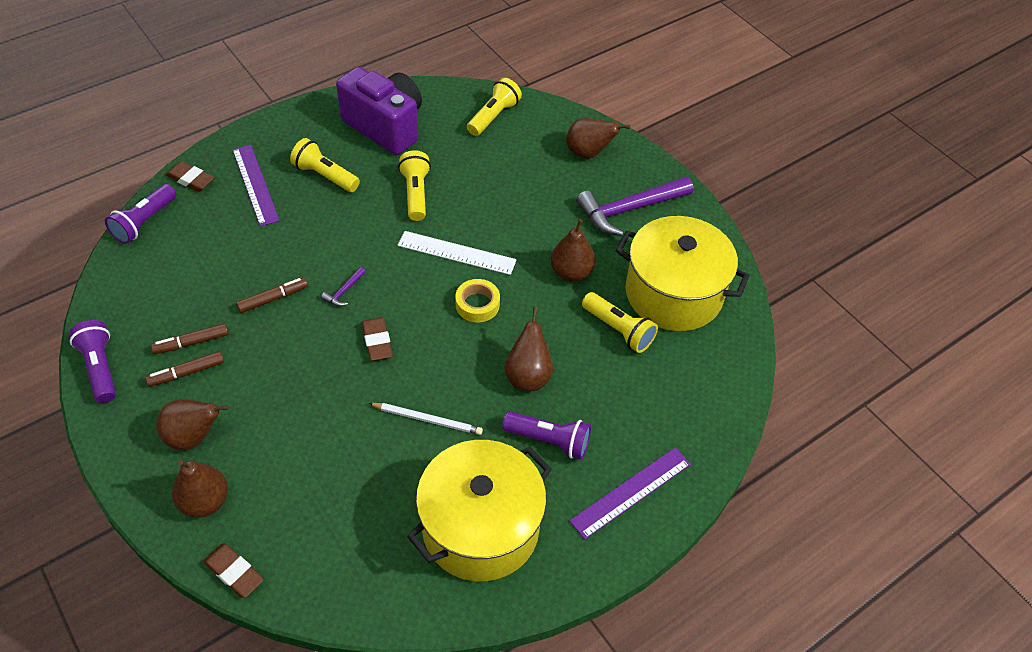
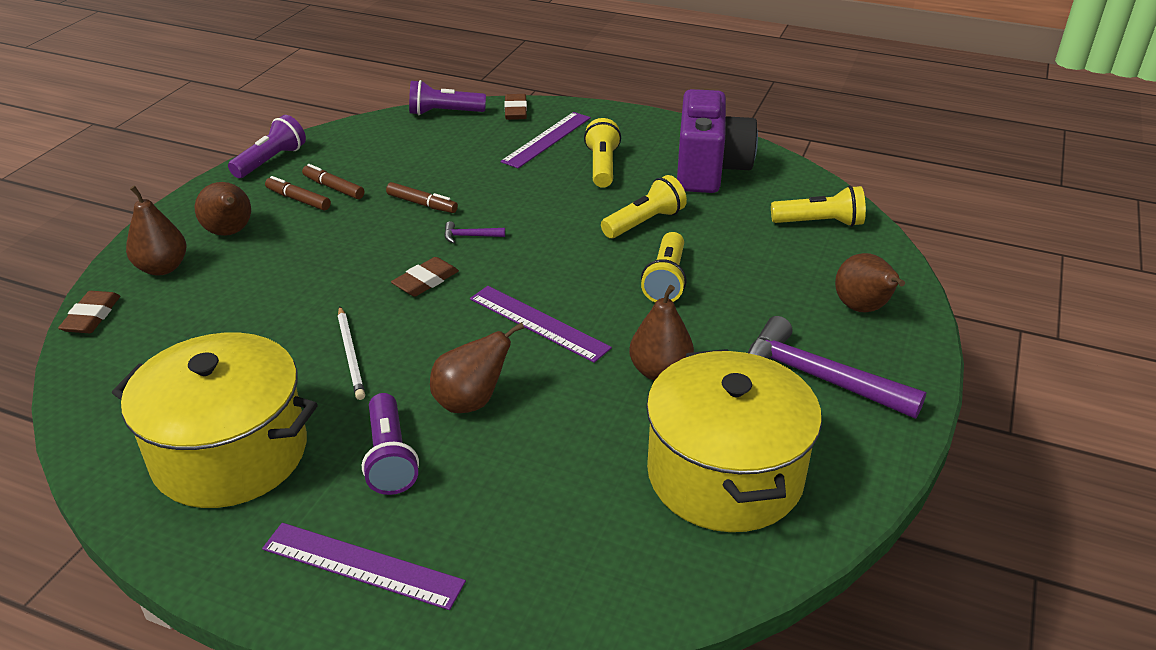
camera: 60 degrees right, 15 degrees down
white ruler [398,231,517,275] -> none
yellow tape [455,279,500,322] -> purple ruler [470,286,612,363]
yellow flashlight [582,292,658,353] -> yellow flashlight moved to [641,232,687,302]

